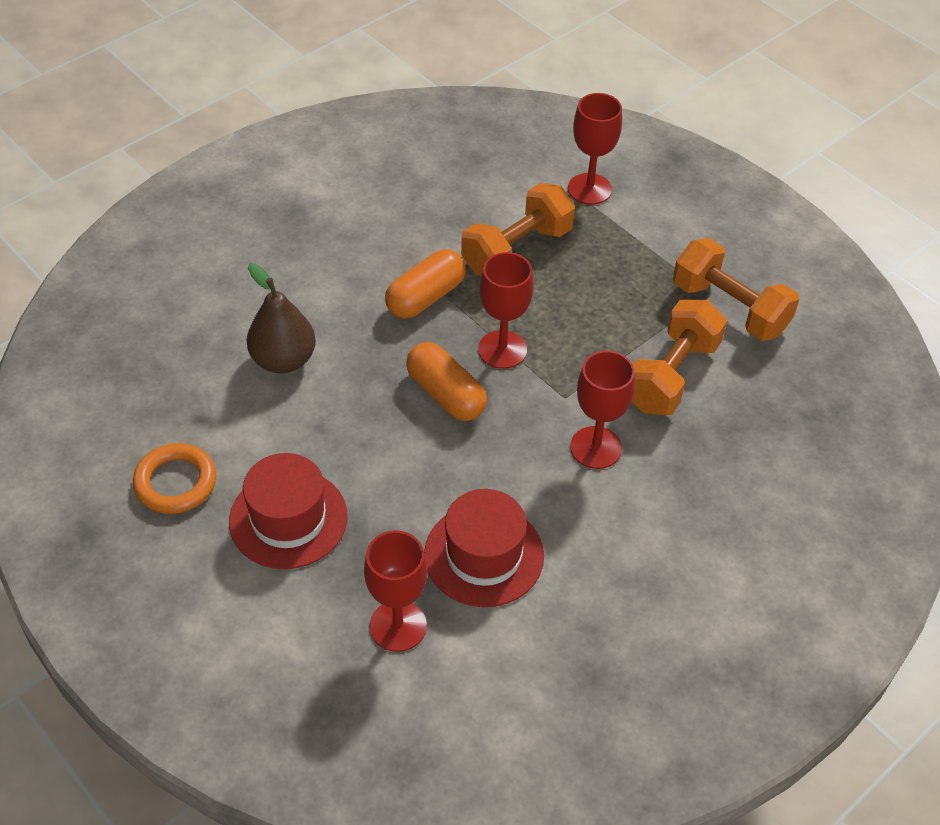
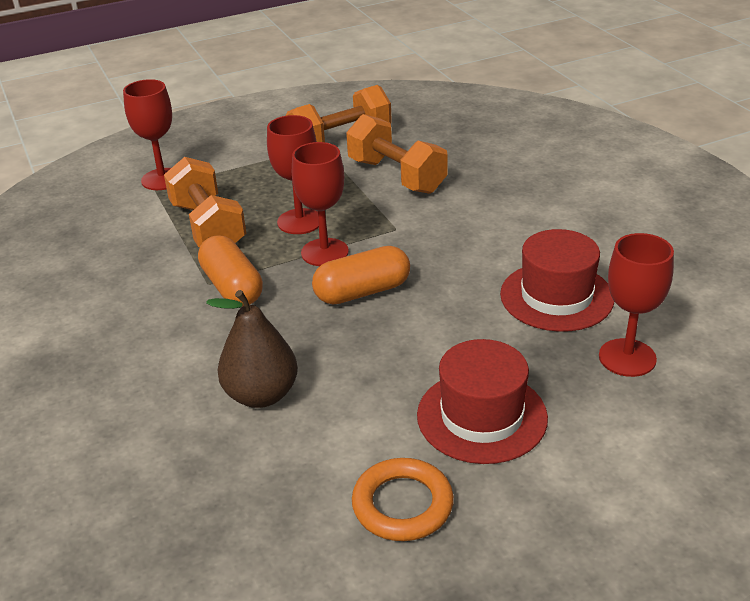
camera: 70 degrees left, 15 degrees down
red goblet [570,350,635,469] -> red goblet moved to [267,115,319,234]

